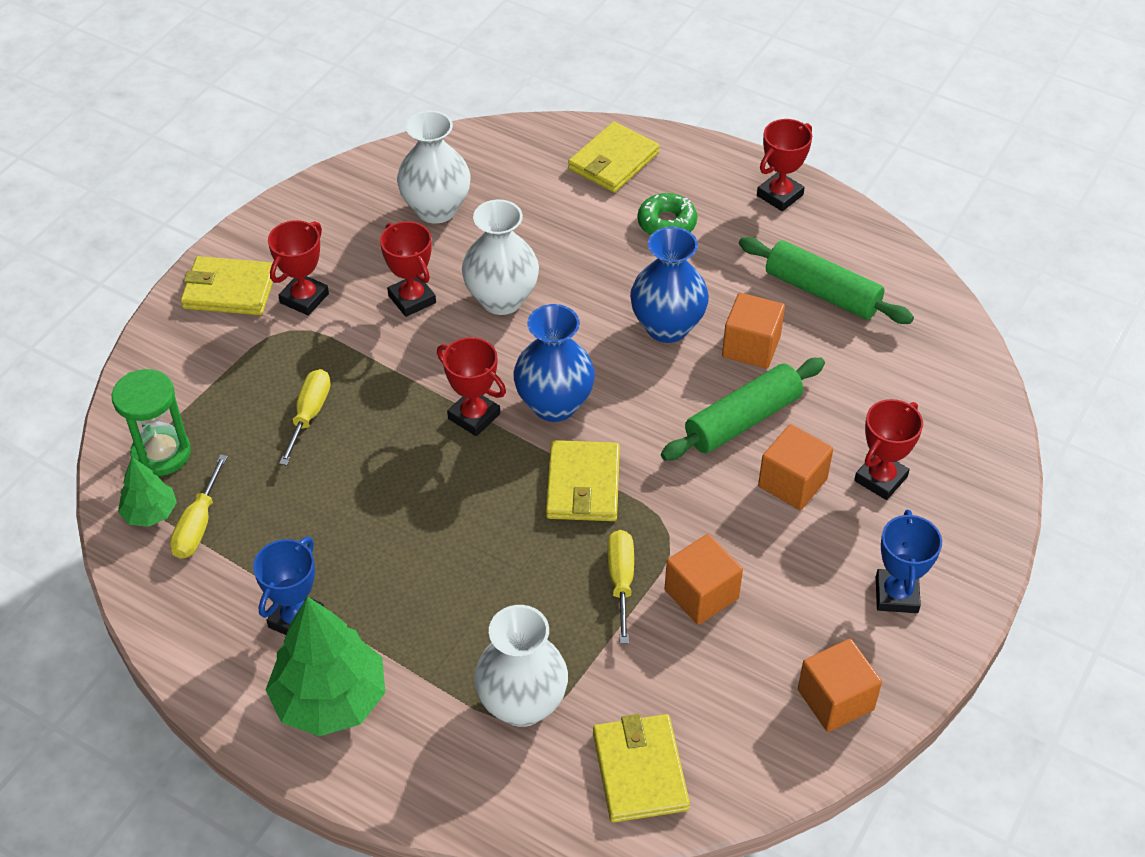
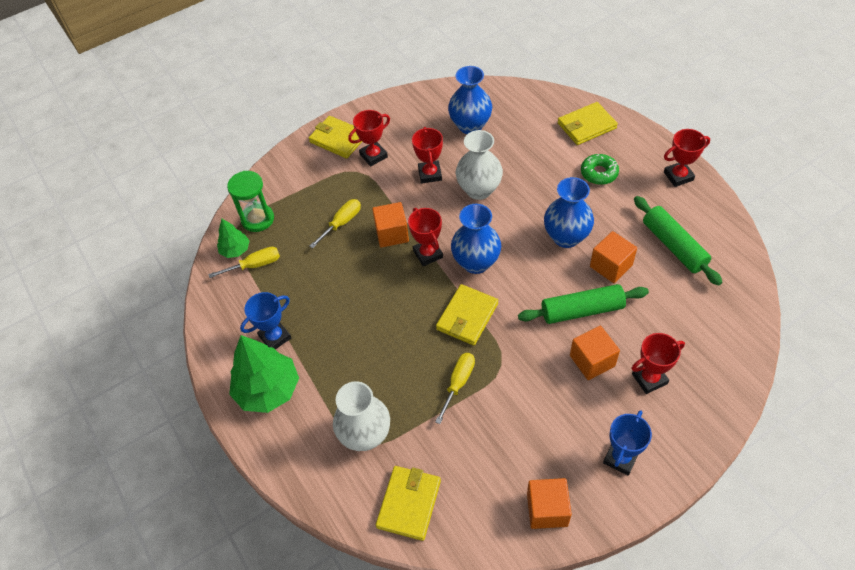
camera: 30 degrees right, 5 degrees up
yellow screwdriver [170,455,228,559] -> yellow screwdriver turned 150 degrees counterclockwise [208,247,280,278]
white vase [397,110,471,224] -> blue vase [448,66,492,134]
orange cube [665,534,743,625] -> orange cube moved to [372,202,409,248]

